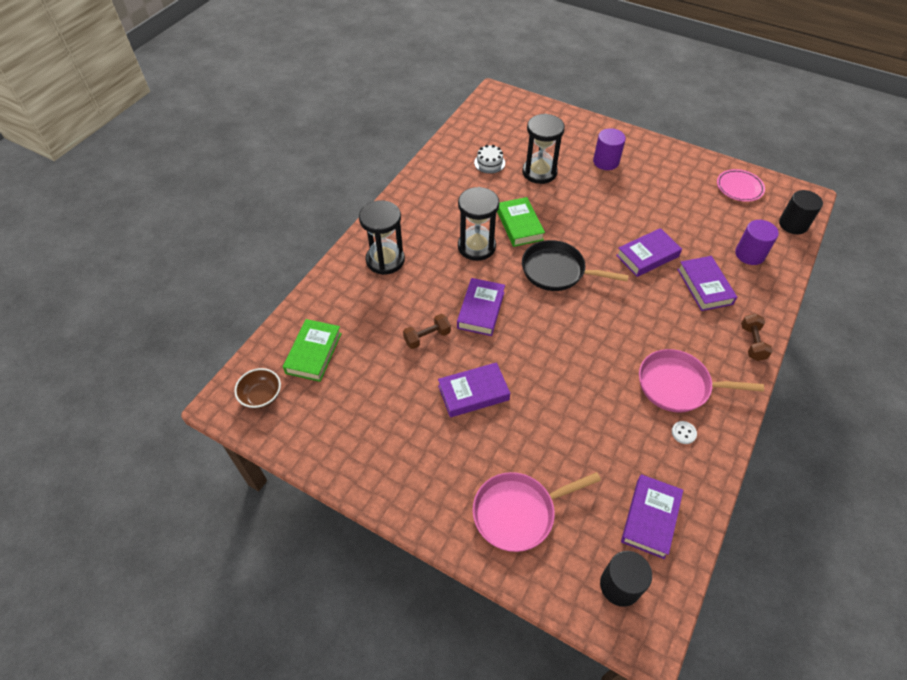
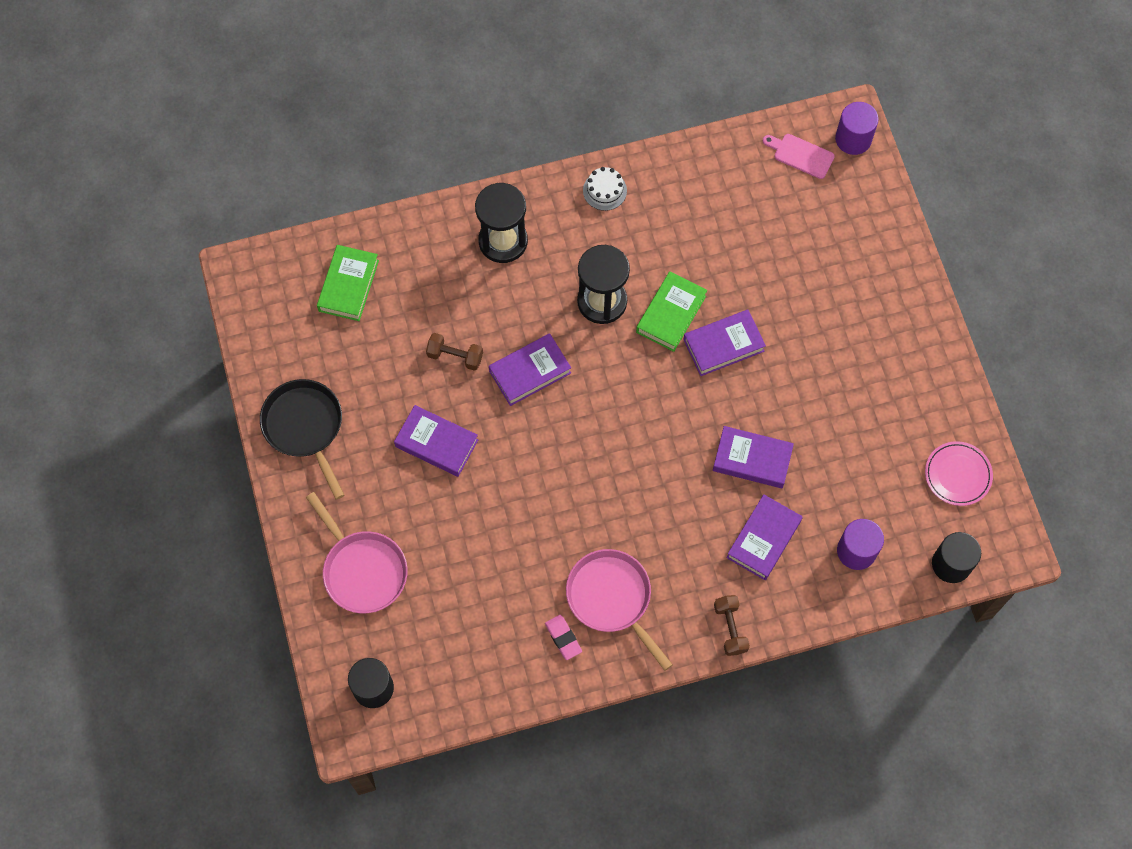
camera: 45 degrees right, 15 degrees up
brown bowl [234,368,281,409] -> none
green book [283,319,342,382] -> green book turned 45 degrees counterclockwise [317,245,379,321]
pink pan [473,472,601,552] -> pink pan turned 150 degrees counterclockwise [306,492,408,613]
white cake [474,145,505,174] -> white cake moved to [583,167,627,211]
black hourglass [522,114,565,184] -> none
black pan [522,240,629,291] -> black pan moved to [260,379,344,500]
purple cylinder [593,128,626,170] -> purple cylinder moved to [835,102,879,155]
purple book [621,474,683,559] -> purple book moved to [683,310,766,376]
white button [672,421,697,444] -> pink eraser [545,615,582,660]
brown dumbbell [741,313,773,361] -> brown dumbbell turned 60 degrees counterclockwise [714,595,750,656]
none -> pink cutting board [763,134,835,179]

